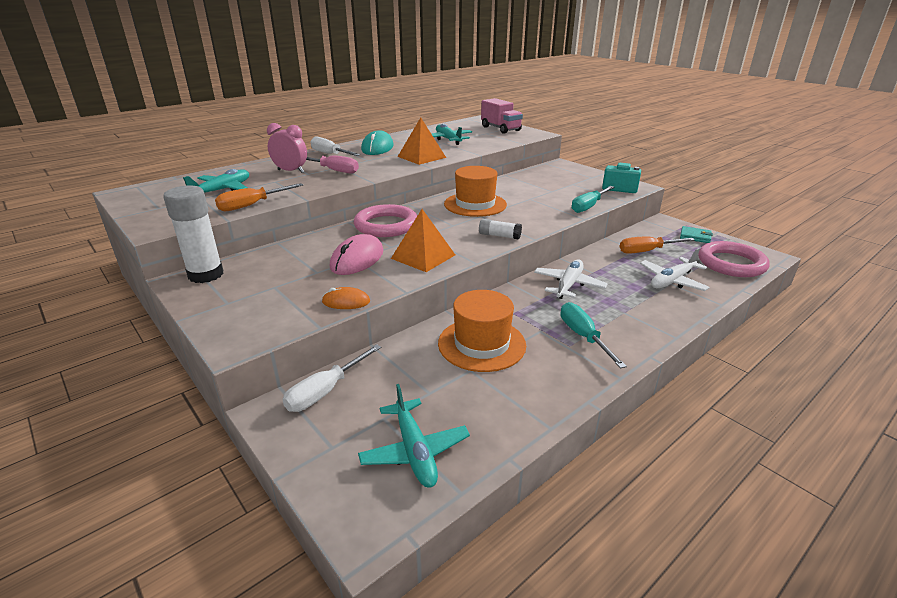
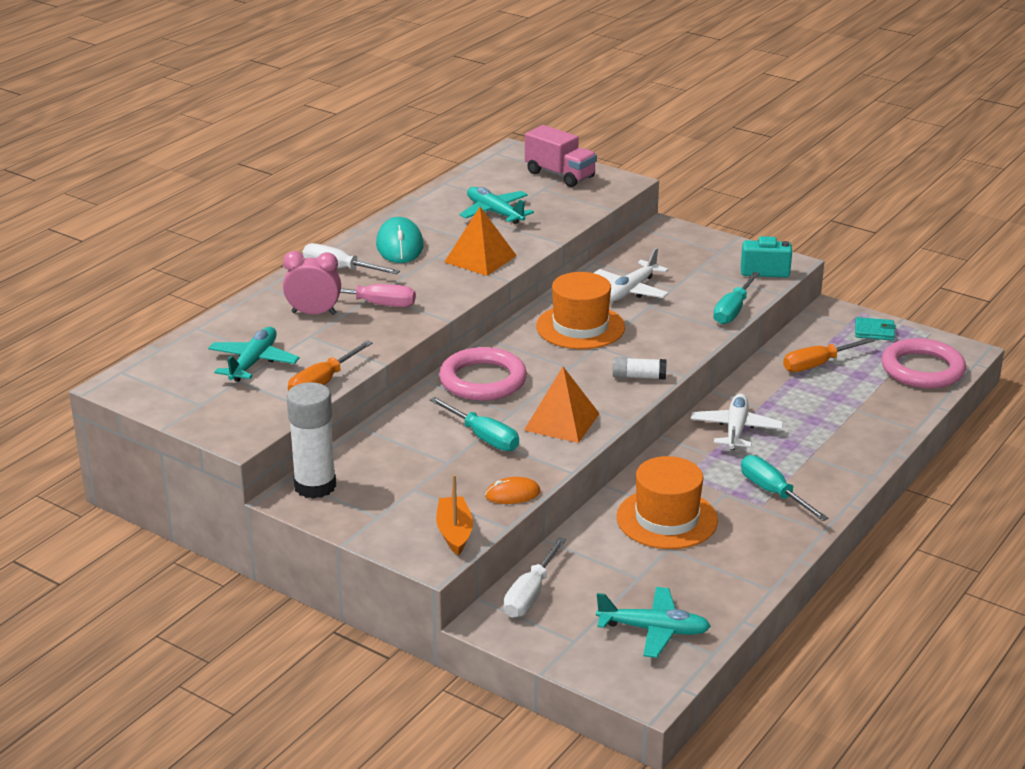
camera: 15 degrees left, 0 degrees up
pink mouse [330,234,384,275] -> turquoise screwdriver [429,397,519,451]
turquoise plane [358,384,470,488] -> turquoise plane turned 45 degrees counterclockwise [596,587,711,658]
white plane [640,248,710,291] -> white plane moved to [594,248,669,301]
none -> orange boat [436,475,473,555]

